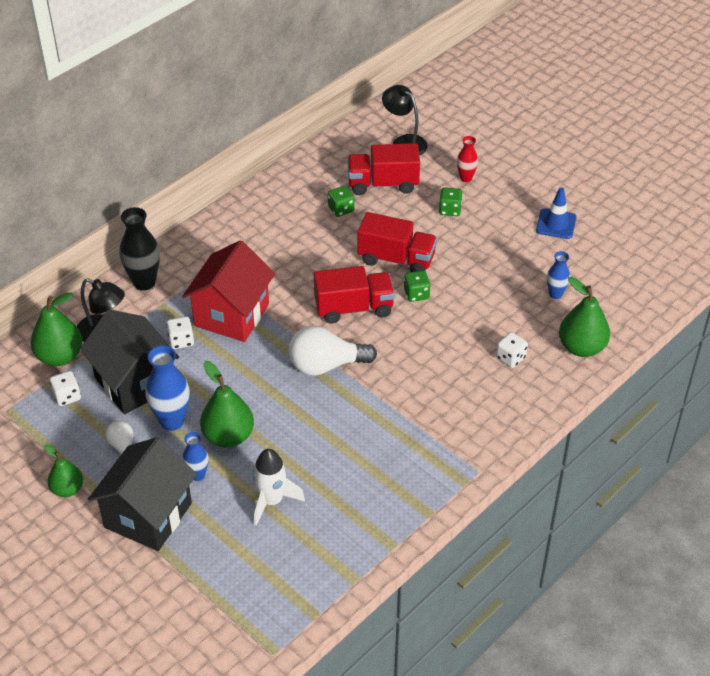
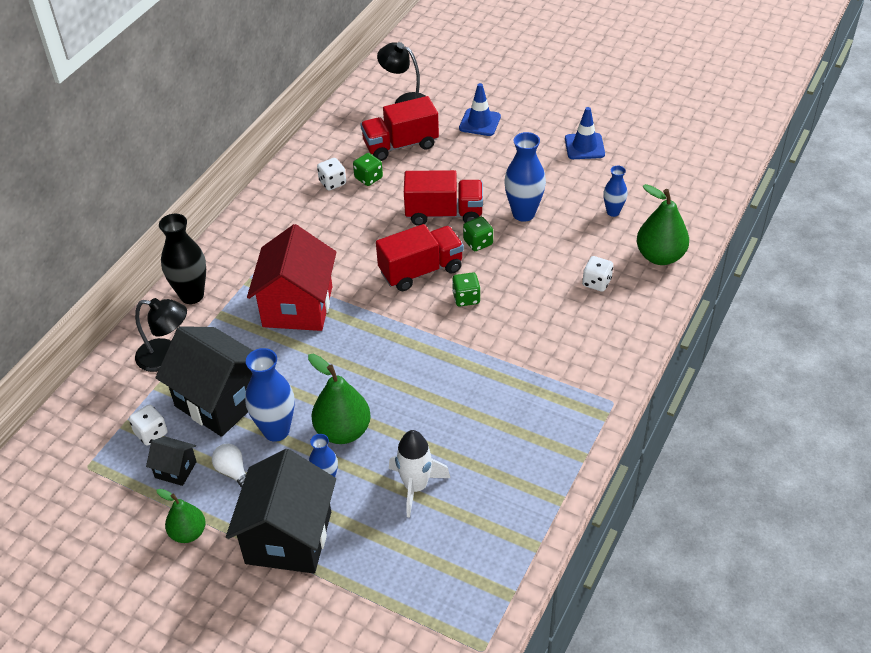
camera: 15 degrees left, 0 degrees up
green pear [30,293,82,366] -> none
white dice [166,316,194,349] -> white dice moved to [317,158,346,190]
white light bulb [289,326,377,376] -> none
green dice [439,188,462,216] -> green dice moved to [452,272,481,307]
red vase [457,136,478,182] -> blue traffic cone [459,83,501,136]
none -> black house [146,436,197,486]
none -> blue vase [504,132,546,222]

